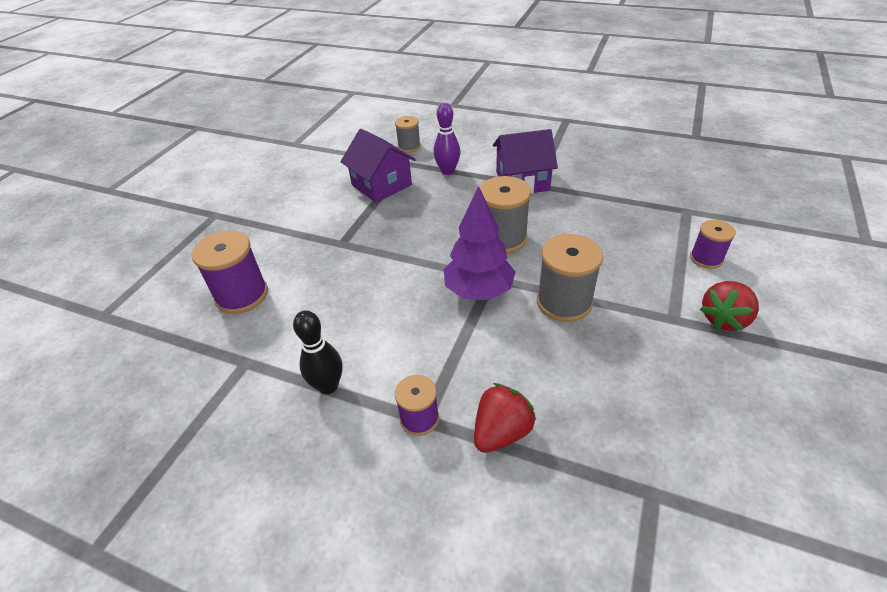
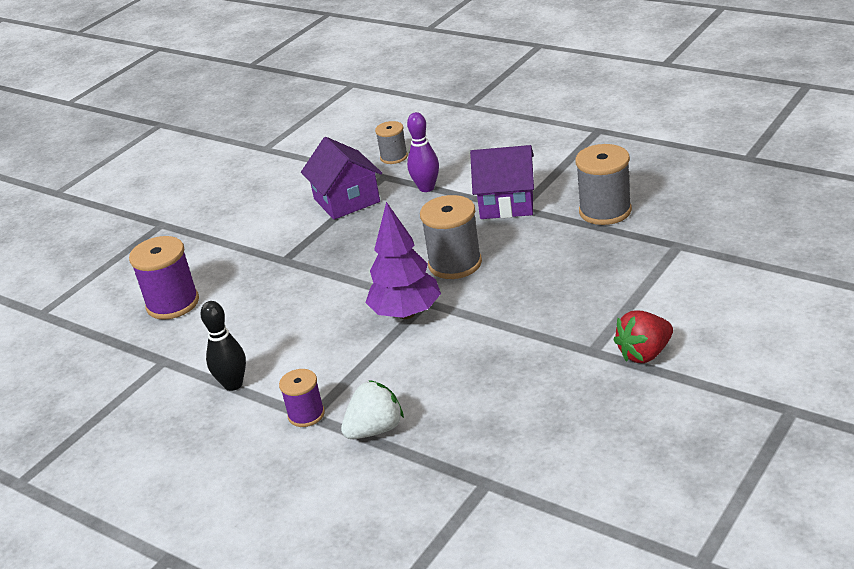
camera: 15 degrees right, 10 degrees down
red strawberry [474,383,536,453] -> white strawberry [341,380,404,439]
grey spool [537,234,603,322] -> grey spool moved to [575,144,632,225]
purple spool [690,220,736,269] -> none

